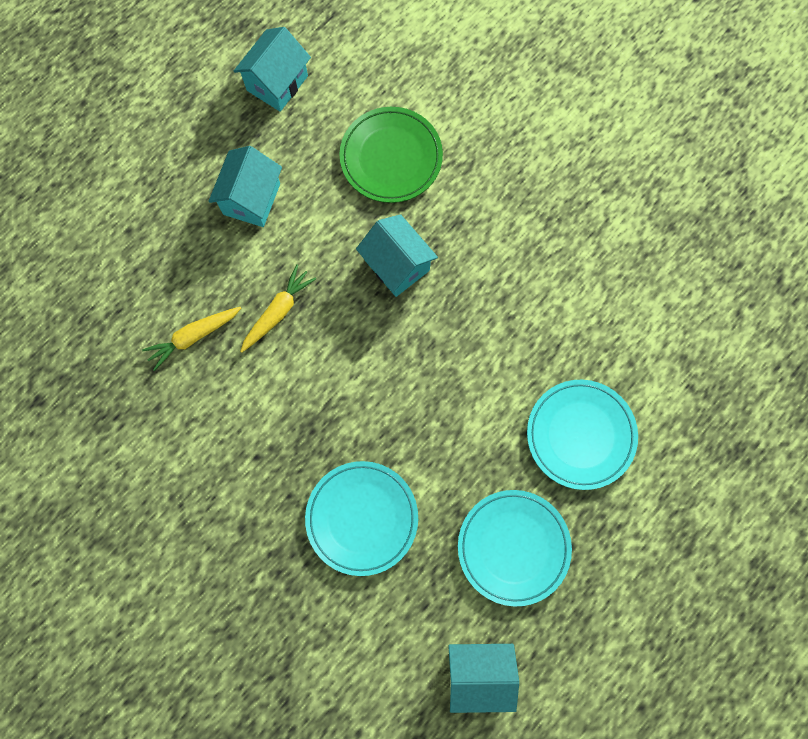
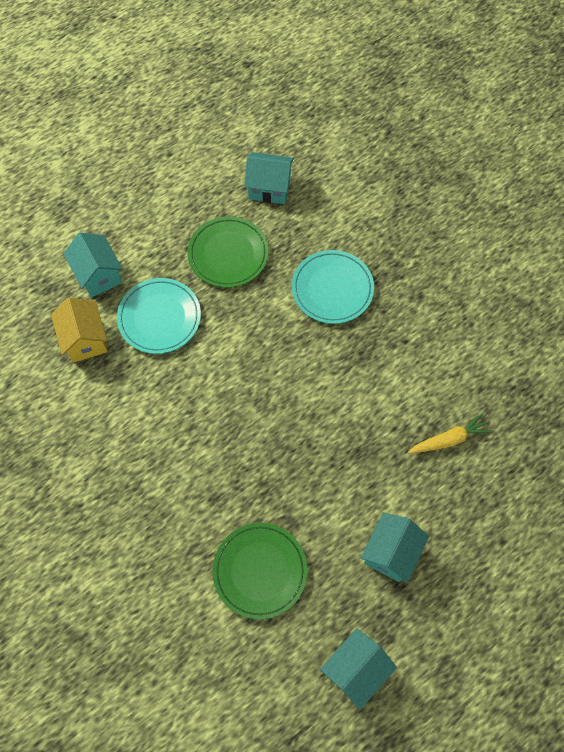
camera: 170 degrees left, 10 degrees down
yellow carrot [240,264,316,353] -> none
turquoise house [356,214,438,297] -> turquoise house moved to [64,233,123,298]
turquoise plate [458,490,572,606] -> green plate [187,216,269,288]
none -> yellow house [51,298,108,363]

